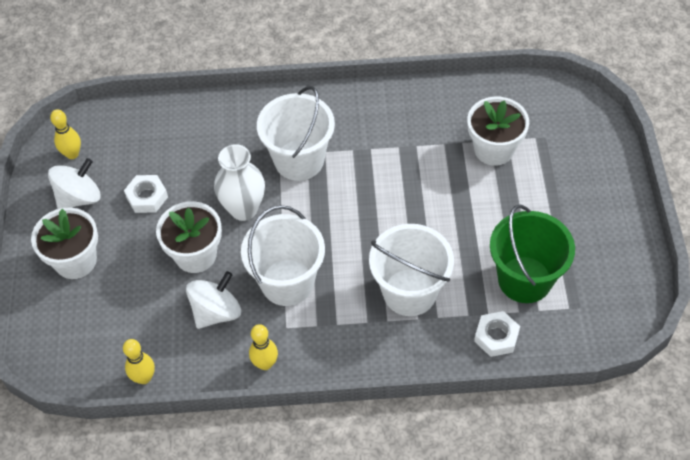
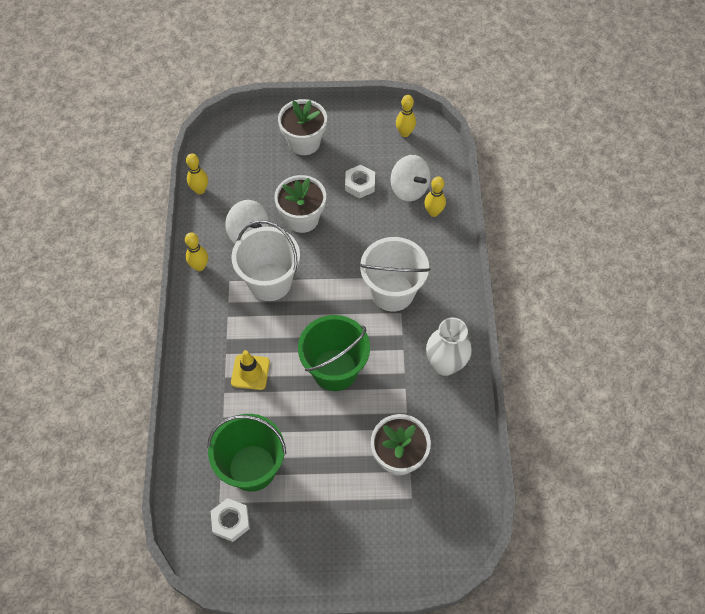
camera: 90 degrees right, 5 degrees up
white spinning top [48,158,101,209] -> white spinning top moved to [391,155,431,201]
white vase [214,144,265,221] -> white vase moved to [426,318,472,376]
white bucket [369,224,454,316] -> yellow traffic cone [231,350,270,390]
white nut [474,311,520,357] -> white nut moved to [211,498,250,542]
none -> green bucket [298,315,370,391]
none -> yellow bowling pin [424,176,446,217]

